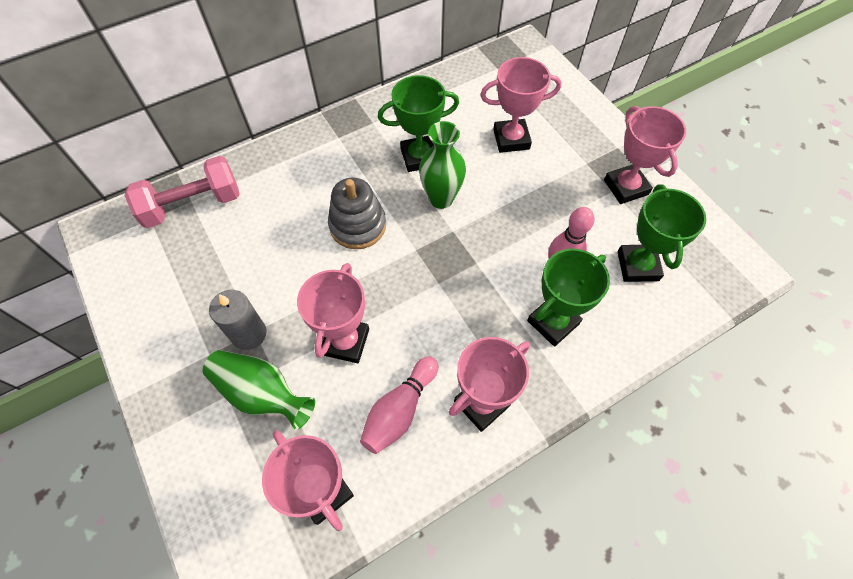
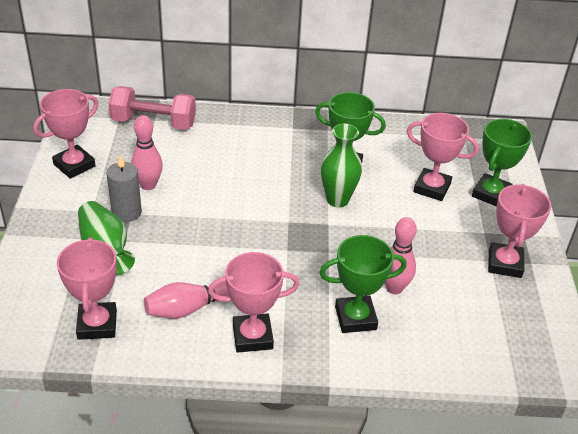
camera: 30 degrees right, 20 degrees down
pink trophy [297,263,369,363] -> pink trophy moved to [33,89,98,179]
grey stacking toy [328,178,386,249] -> none
green trophy [618,184,706,282] -> green trophy moved to [472,119,532,207]
none -> pink bowling pin [131,115,163,190]

